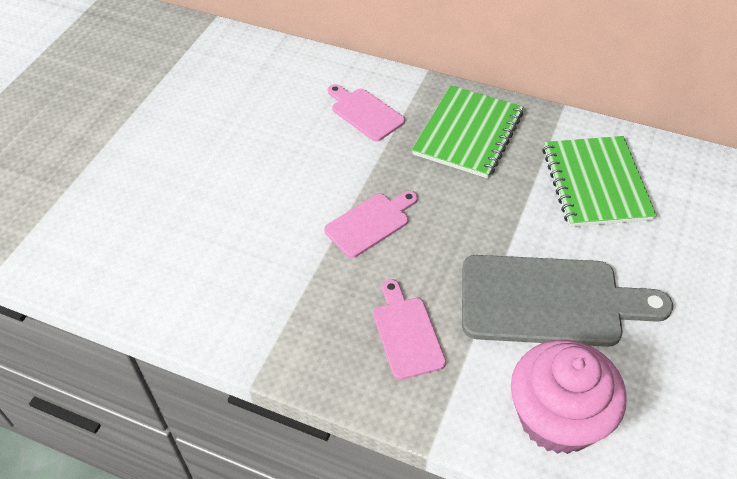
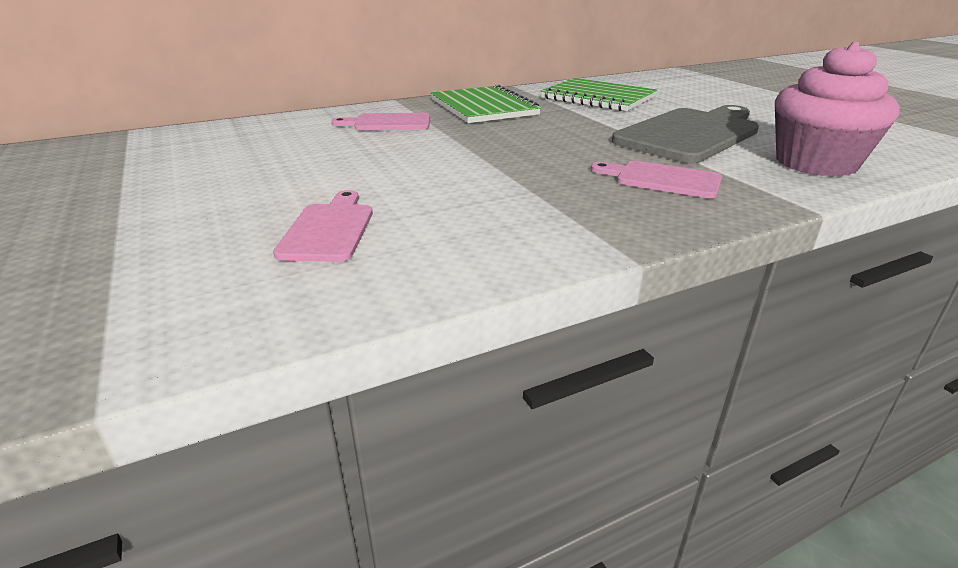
camera: 50 degrees left, 20 degrees down
pink cutting board [324,191,418,258] -> pink cutting board moved to [273,190,373,262]

